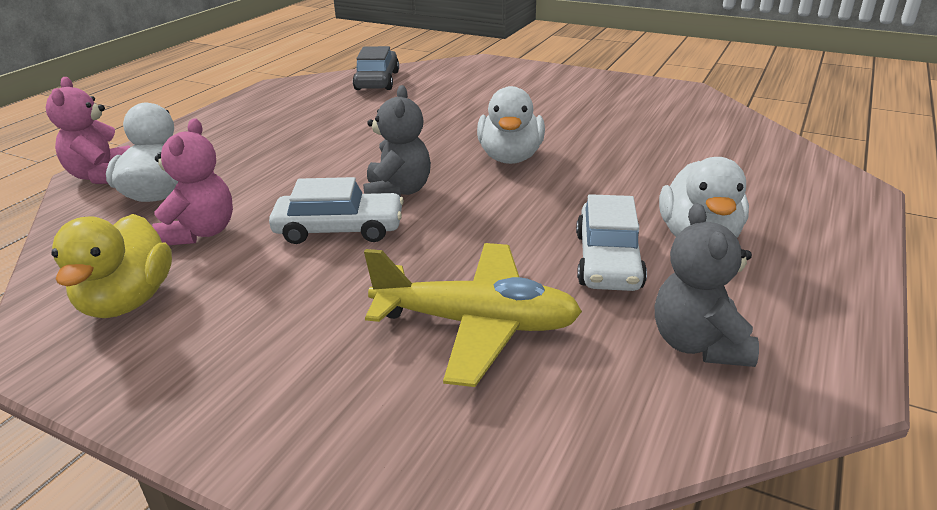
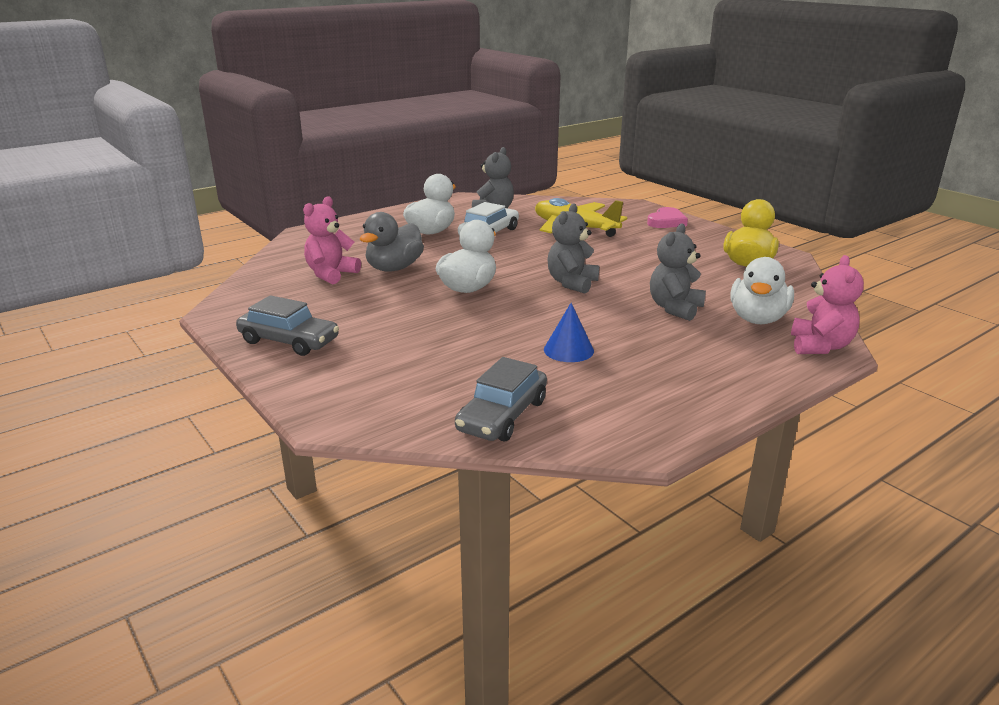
camera: 155 degrees left, 5 degrees down
pink teddy bear [152,118,233,246] -> pink teddy bear moved to [303,196,361,284]
white car [269,177,404,244] -> none
none -> grey car [236,295,339,356]
none -> grey duck [360,212,424,272]
none -> blue cone [544,303,594,362]
none -> pink heart [647,207,688,228]
none -> grey teddy bear [650,223,706,321]

